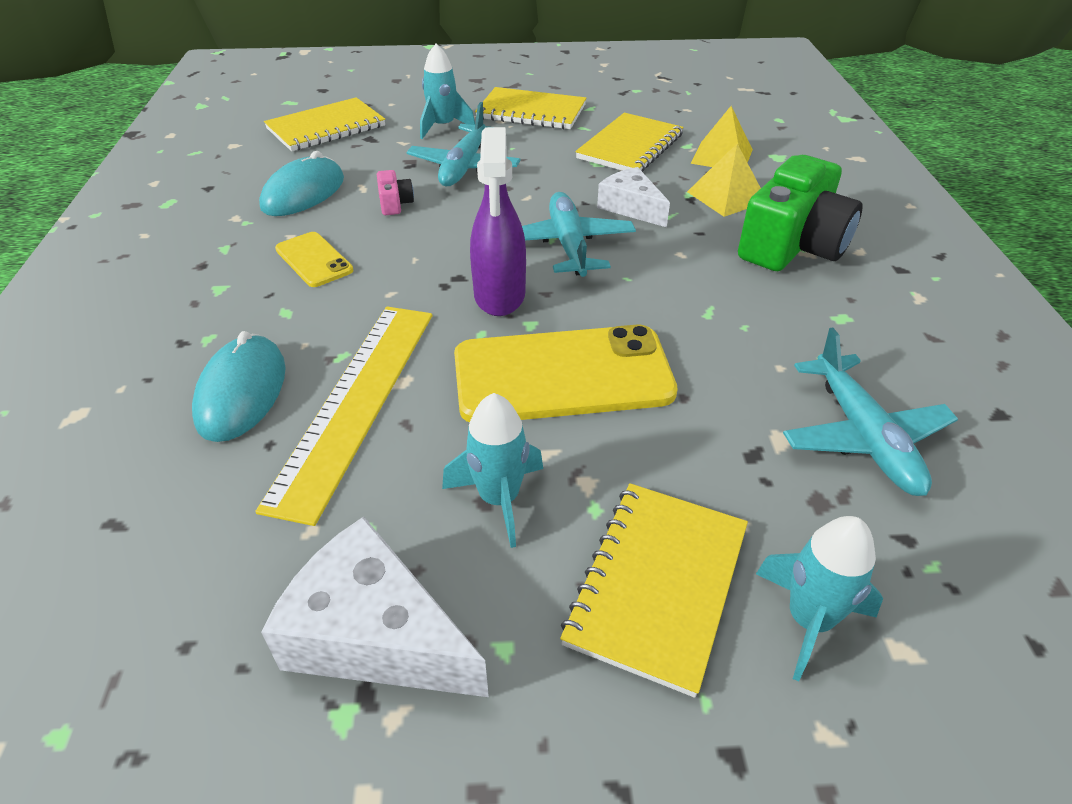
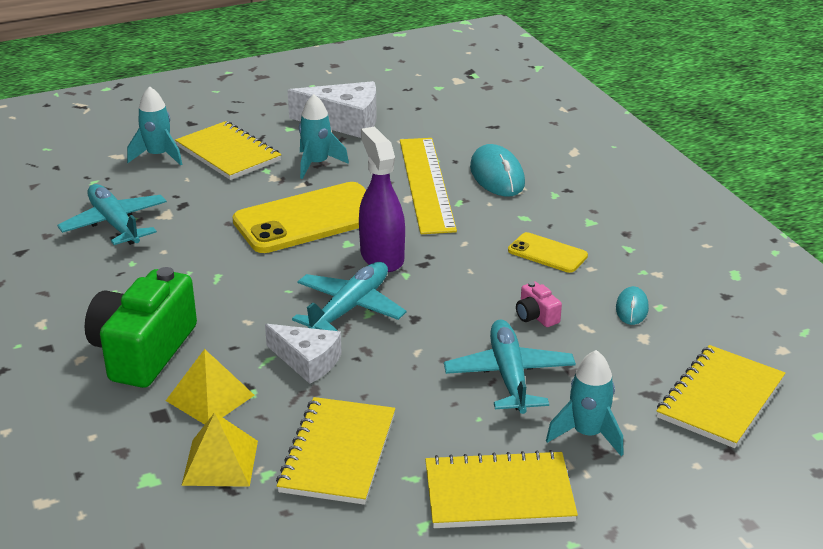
camera: 160 degrees right, 10 degrees down
turquoise mouse [259,151,344,216] -> turquoise mouse [616,286,649,325], size x0.56
turquoise plane [522,192,636,277] -> turquoise plane turned 120 degrees counterclockwise [292,262,407,331]
yellow notebook [560,483,748,698] -> yellow notebook turned 45 degrees counterclockwise [175,121,281,180]

